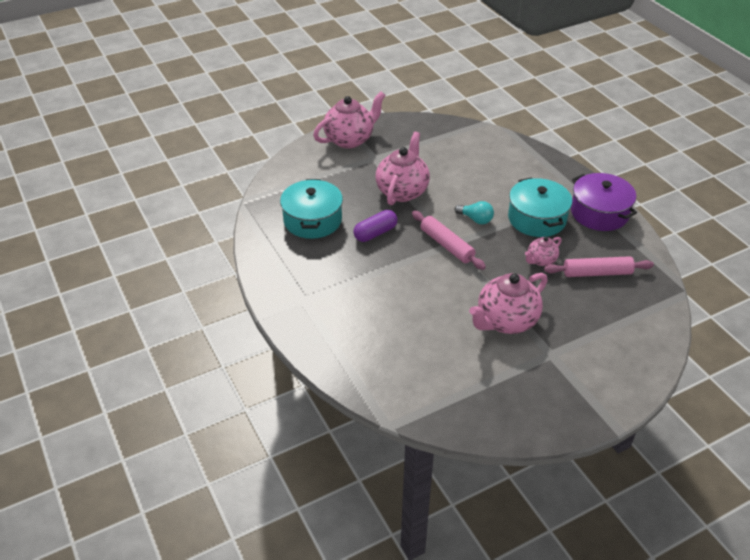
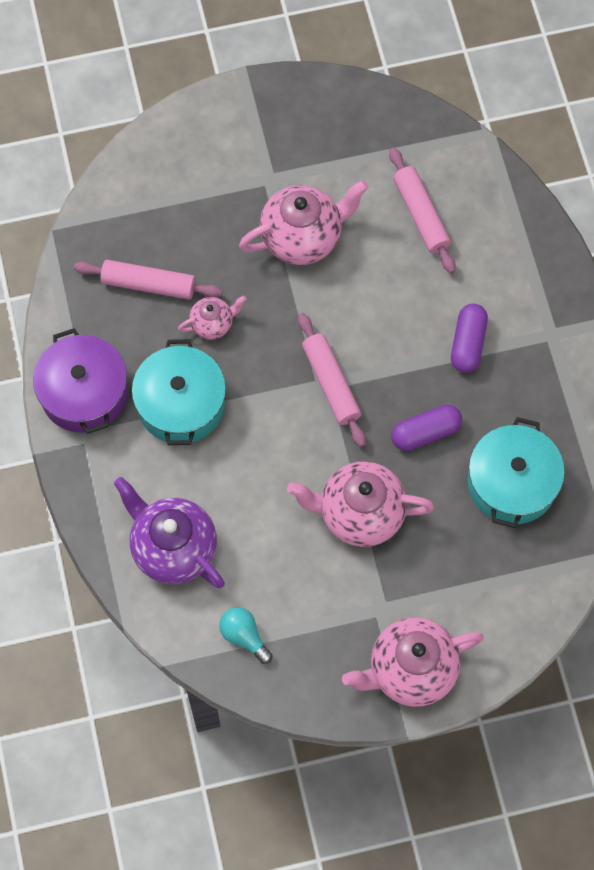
camera: 165 degrees left, 25 degrees up
pink teapot [376,132,430,205] -> pink teapot turned 60 degrees clockwise [287,461,434,547]
turquoise light bulb [454,201,494,224] -> turquoise light bulb moved to [219,607,272,664]
none -> purple teapot [114,477,225,589]
none -> pink rolling pin [389,148,456,274]
none -> purple capsule [451,304,488,373]

